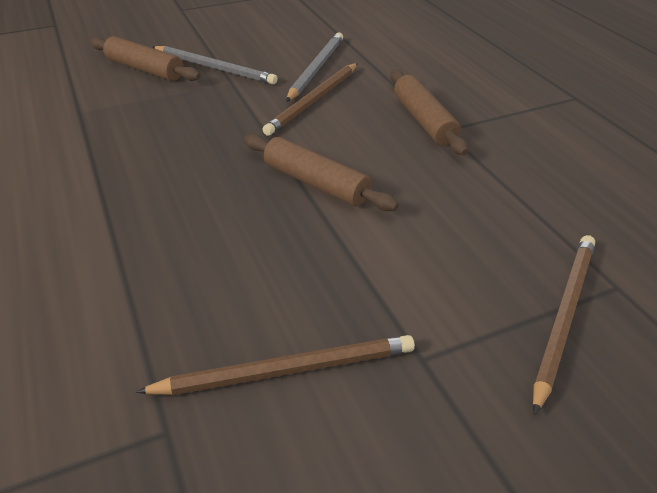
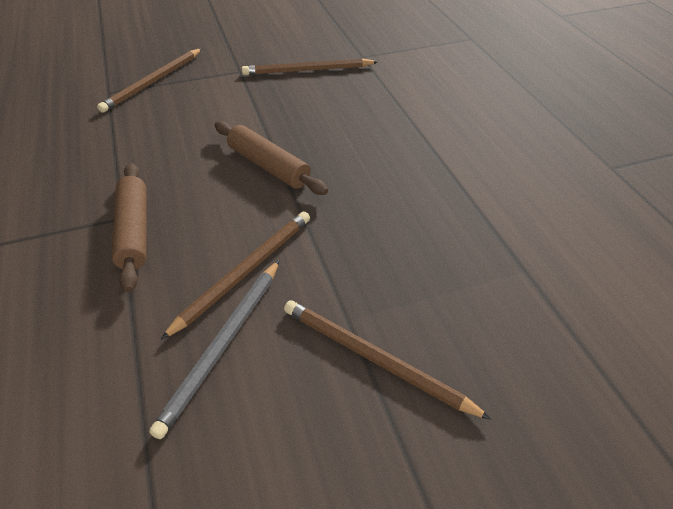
camera: 175 degrees left, 5 degrees up
brown rolling pin [90,36,200,81] -> none
grey pencil [153,46,278,84] -> brown pencil [284,300,491,420]

